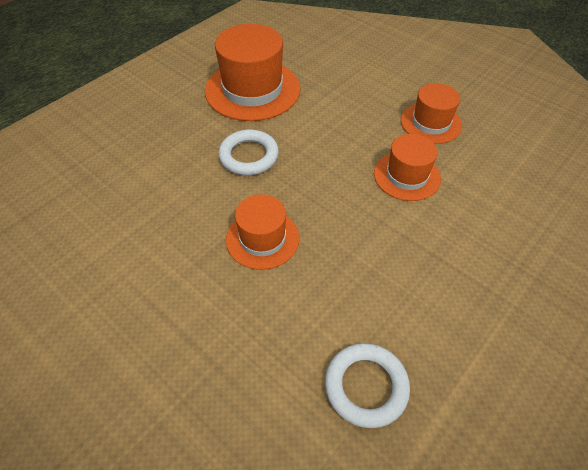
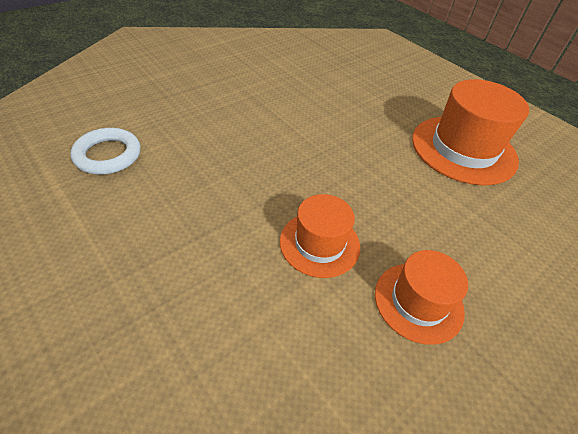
camera: 95 degrees right, 5 degrees down
white ring [218,130,279,175] -> none
orange hat [226,194,299,270] -> none

